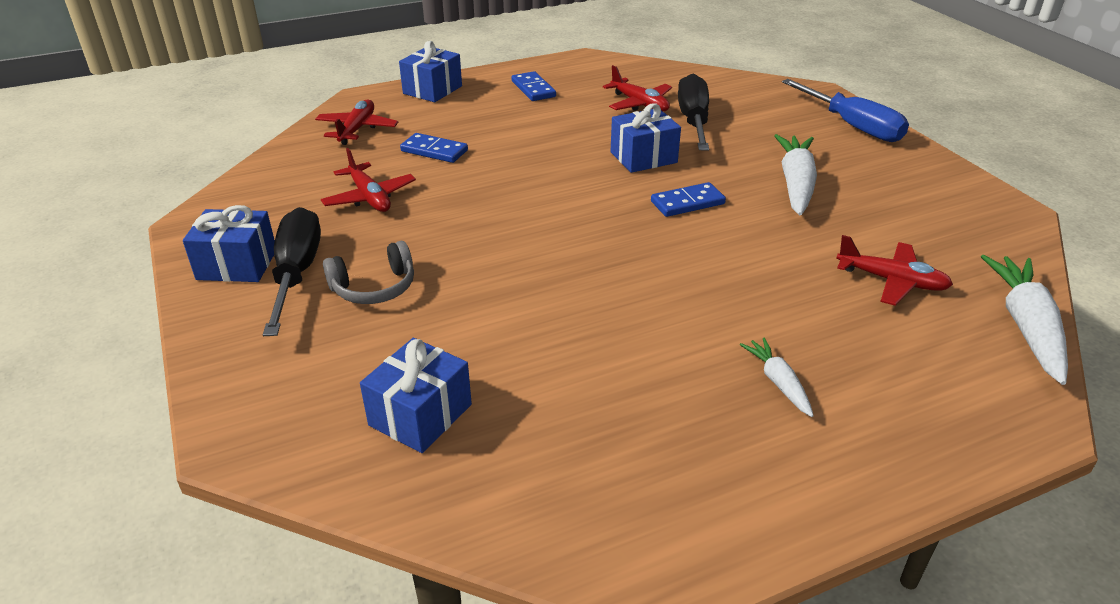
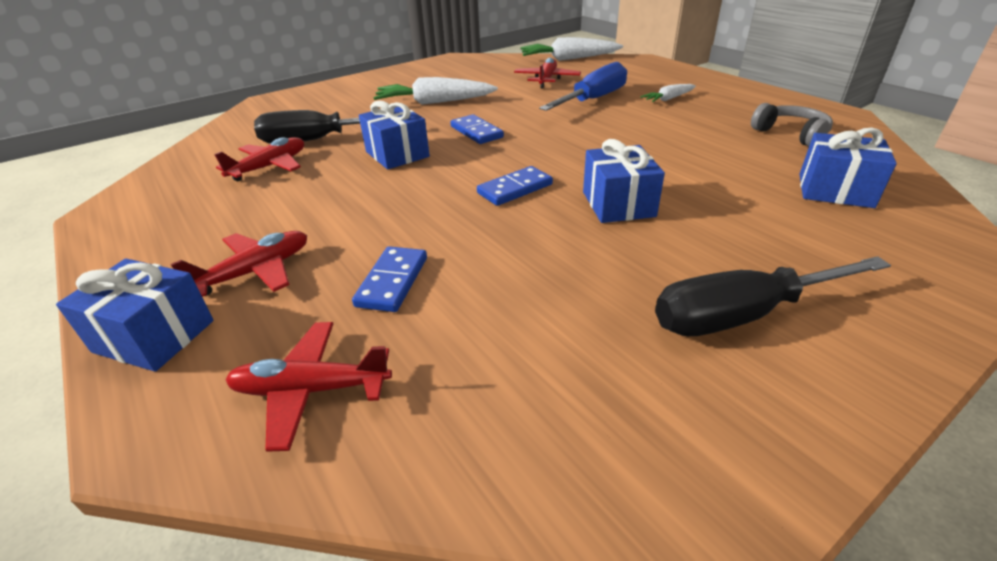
camera: 100 degrees left, 0 degrees up
blue gift [183,205,275,282] -> blue gift moved to [583,139,665,223]
red plane [321,148,416,212] -> red plane moved to [170,231,307,297]
grey headphones [323,241,414,304] -> grey headphones moved to [751,103,833,147]
blue domino [512,71,556,101] -> blue domino moved to [477,166,553,206]
blue screwdriver [782,79,909,142] -> blue screwdriver moved to [539,62,627,111]

